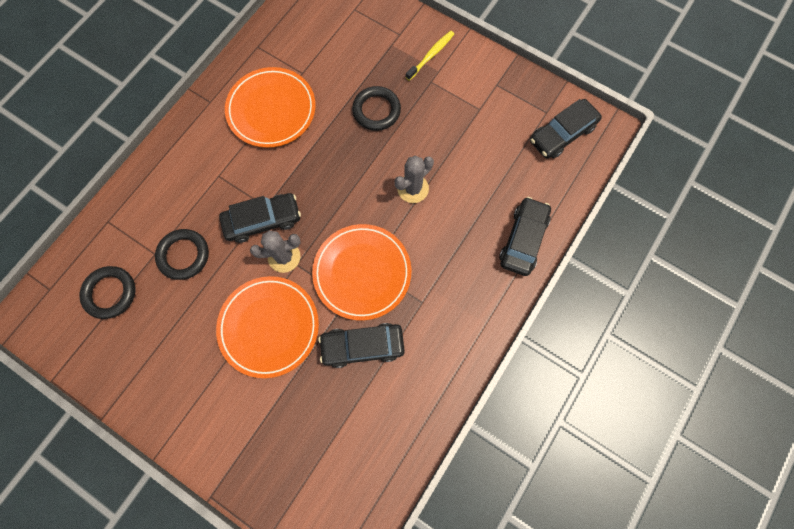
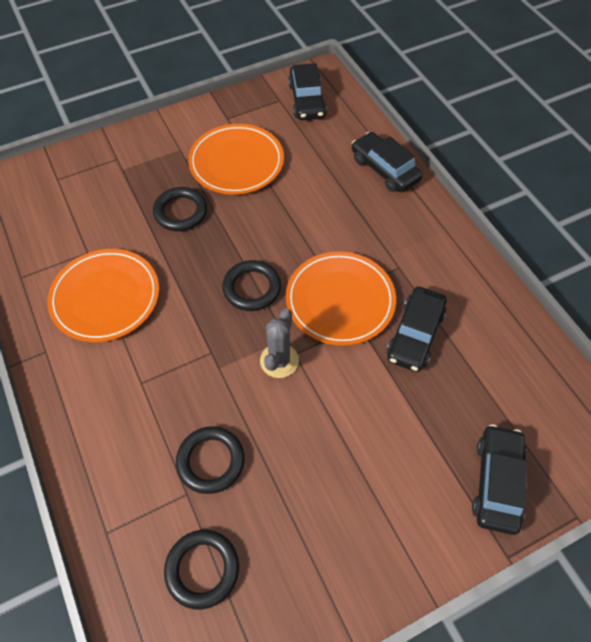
camera: 60 degrees left, 15 degrees down
orange plate [216,276,319,378] -> orange plate moved to [188,124,284,195]
black car [219,193,301,243] -> black car moved to [472,424,527,535]
grey cactus [395,155,434,203] -> none
yellow toothbrush [406,31,454,81] -> none
none -> black ring [222,260,281,311]

